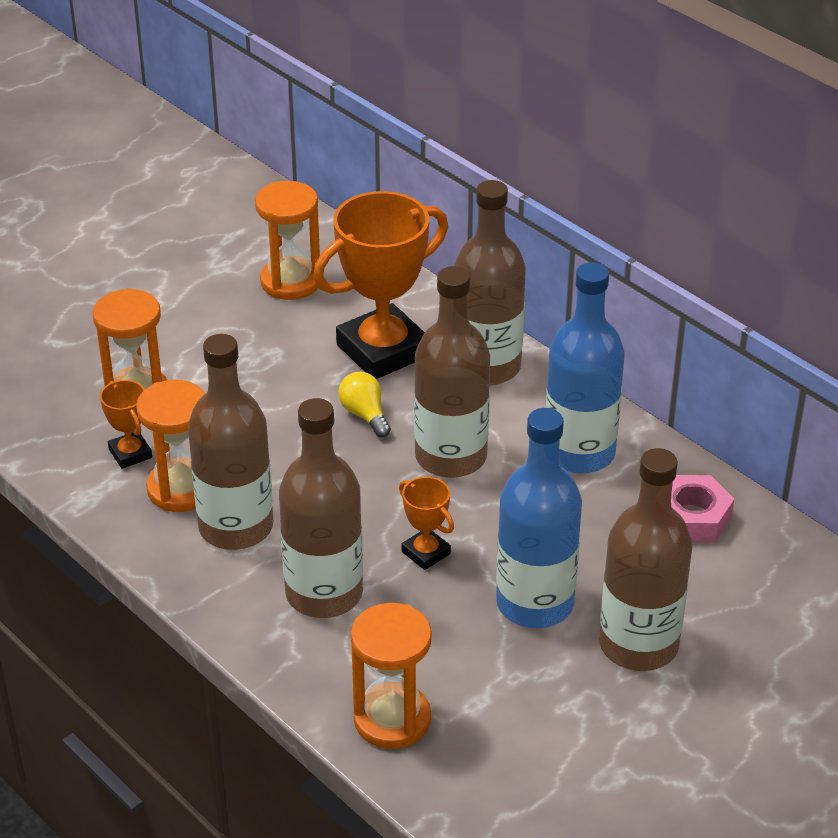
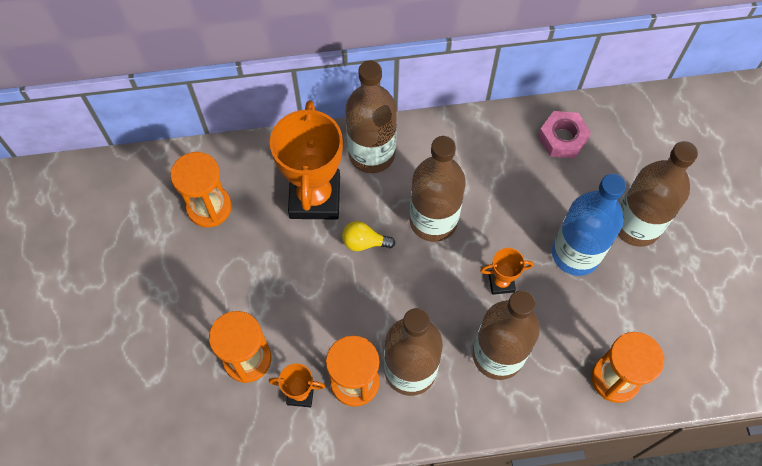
camera: 55 degrees left, 25 degrees up
blue bottle [545,262,625,474] -> none

